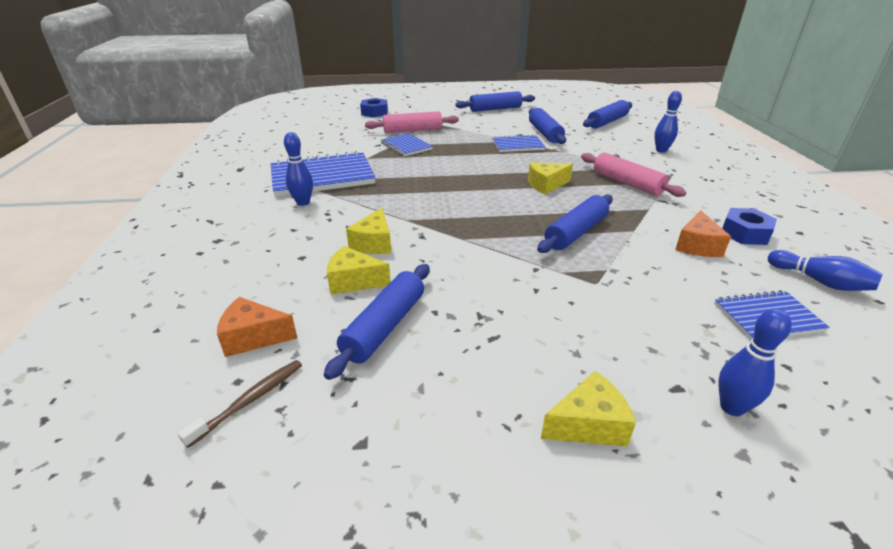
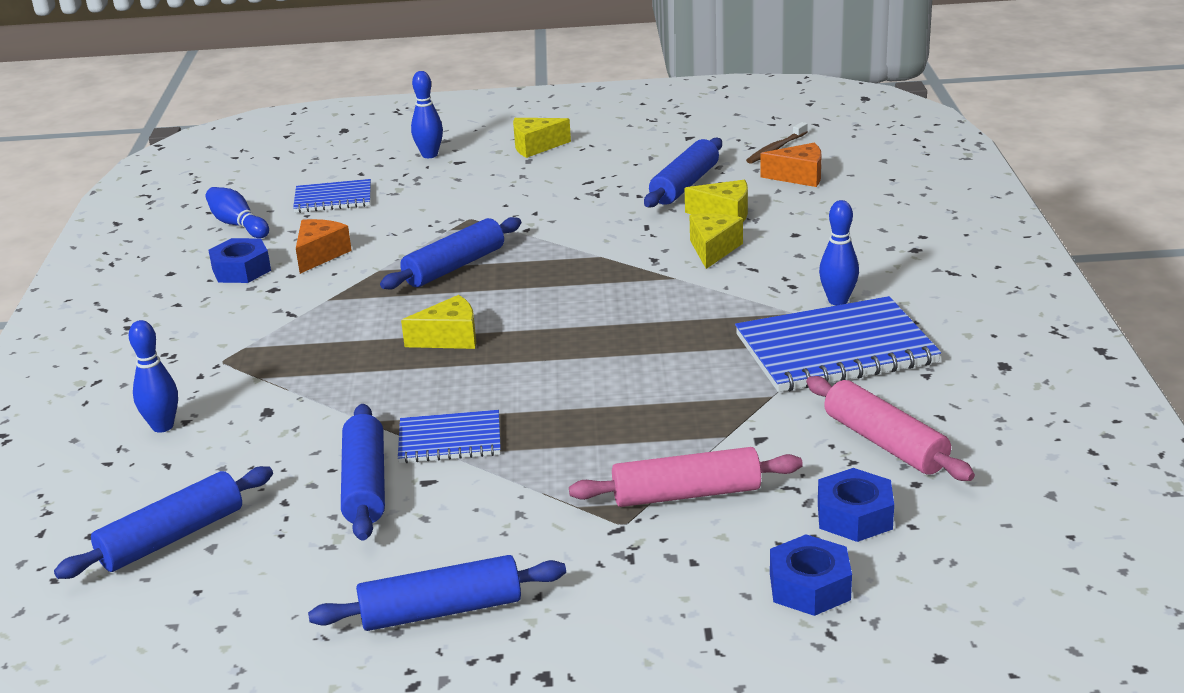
camera: 175 degrees left, 5 degrees down
blue notebook [381,133,433,156] -> none
pink rolling pin [581,153,686,197] -> pink rolling pin moved to [806,376,975,481]
none -> blue nut [818,468,894,542]

